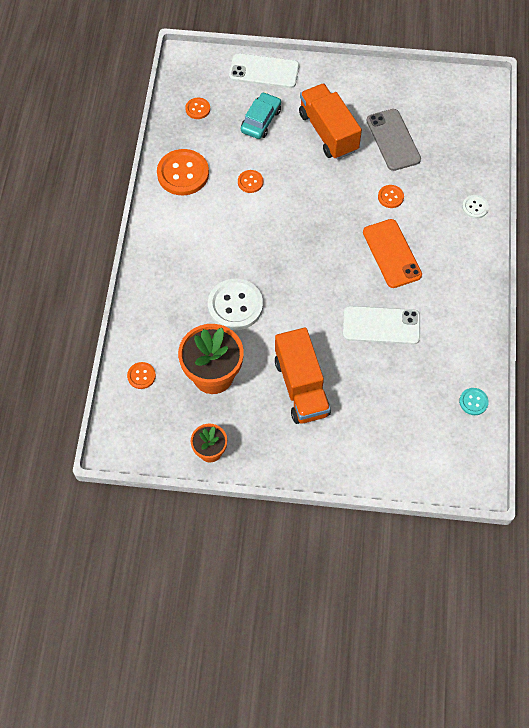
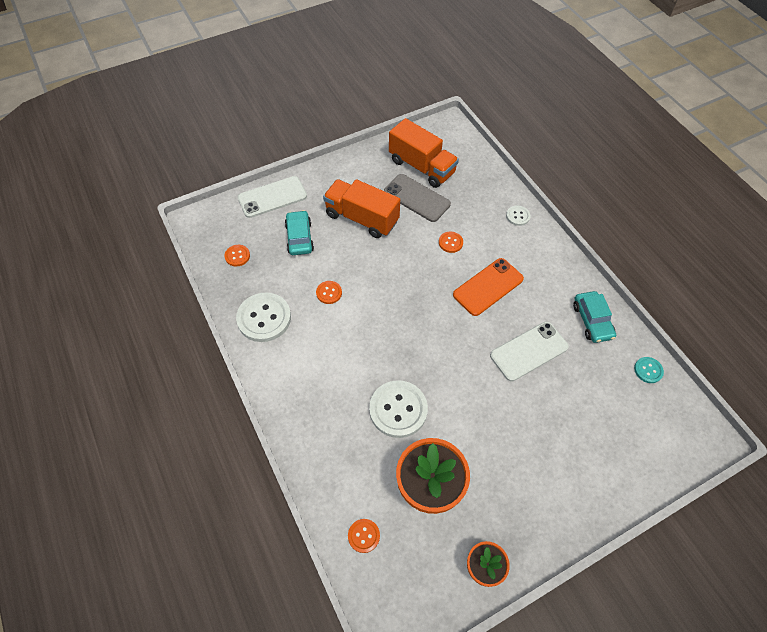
camera: 35 degrees left, 5 degrees down
orange button [157,149,209,195] -> white button [236,293,291,342]
orange truck [275,327,331,424] -> orange truck moved to [389,118,459,188]
orange phone [363,219,422,288] -> orange phone turned 75 degrees counterclockwise [453,258,524,316]
none -> turquoise car [573,291,616,343]

